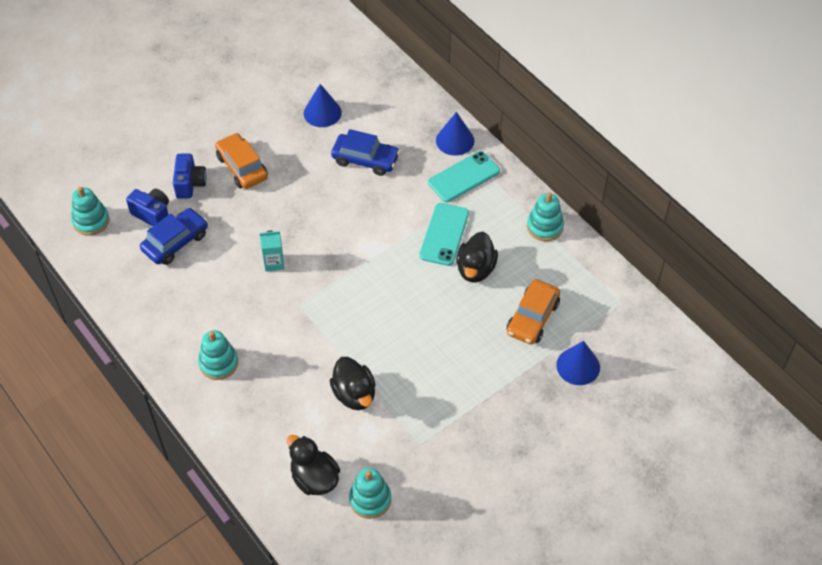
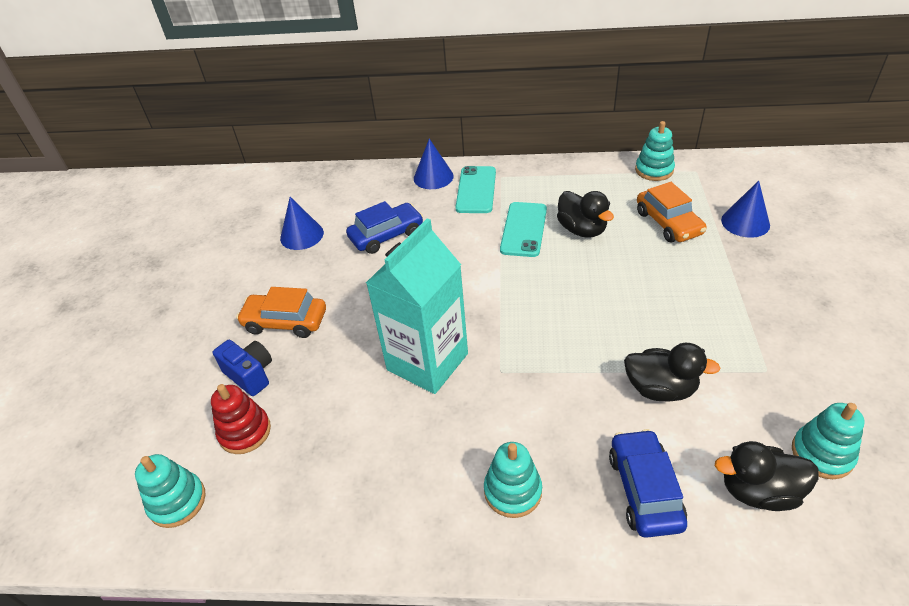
camera: 45 degrees left, 10 degrees down
blue camera [126,188,169,226] -> red stacking toy [211,384,271,454]
blue car [140,208,208,265] -> blue car moved to [609,429,687,538]
turquoise carton [260,230,284,271] -> turquoise carton [366,218,468,394], size x2.41
turquoise phone [419,203,469,266] -> turquoise phone turned 45 degrees clockwise [500,202,547,257]
turquoise stacking toy [527,192,564,241] -> turquoise stacking toy moved to [635,121,675,181]

